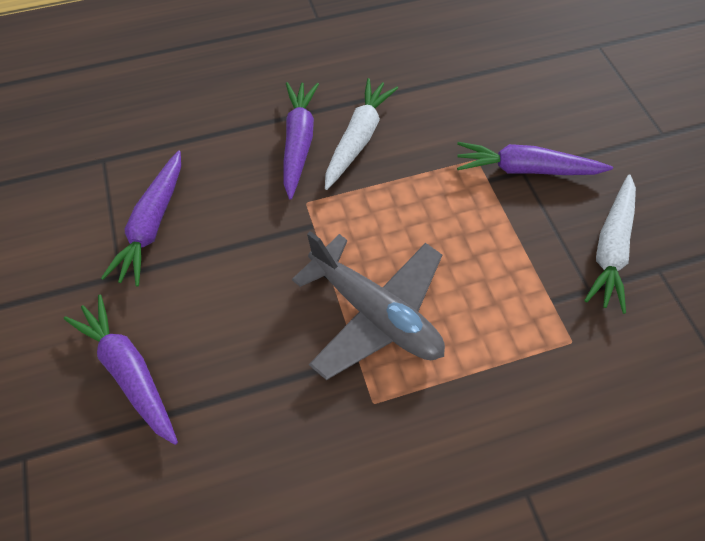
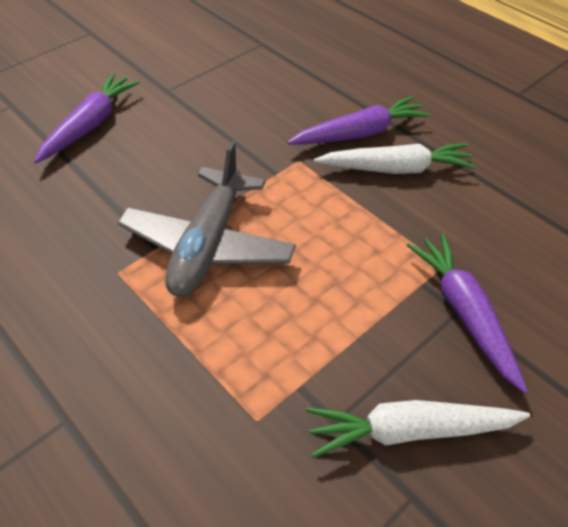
camera: 65 degrees right, 10 degrees down
purple carrot [101,150,181,287] -> none

